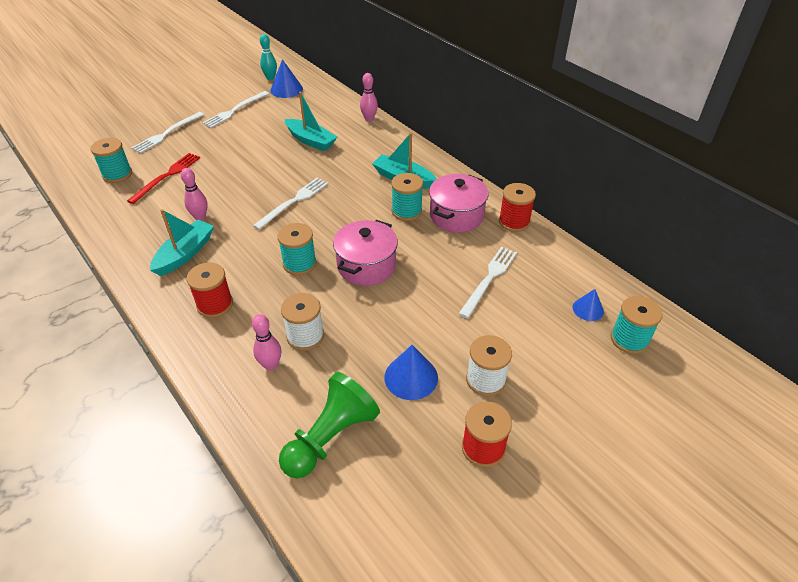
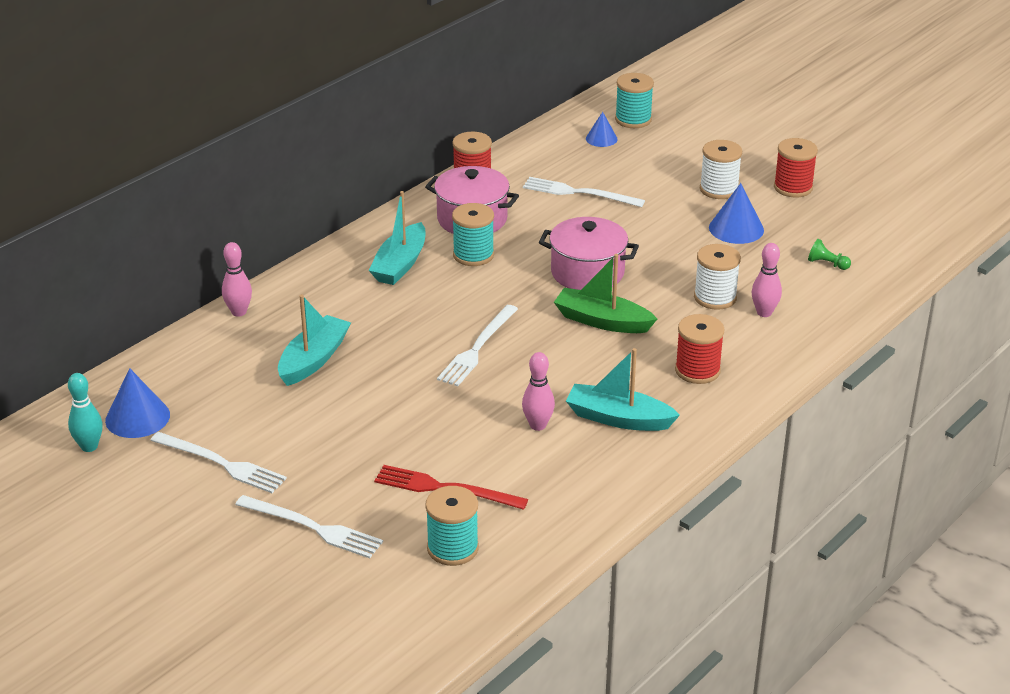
camera: 100 degrees left, 10 degrees down
white fork [253,178,328,230] -> white fork turned 90 degrees counterclockwise [437,305,518,386]
turquoise spool [277,223,317,275] -> green boat [554,254,657,333]
green pawn [279,372,380,478] -> green pawn [808,239,851,270], size x0.41

